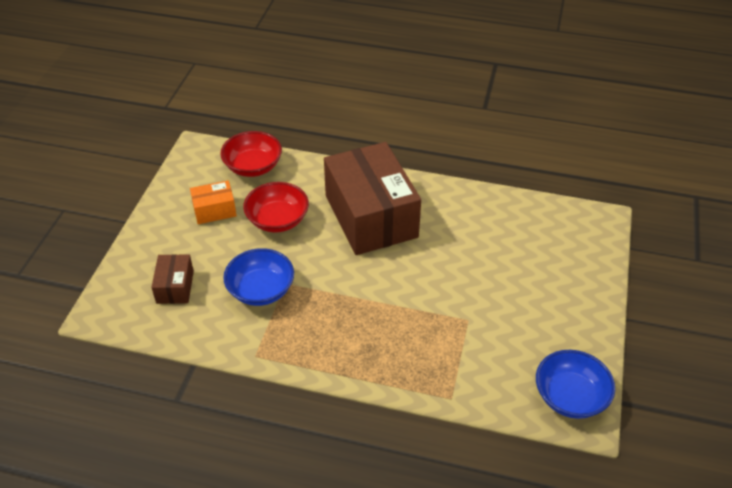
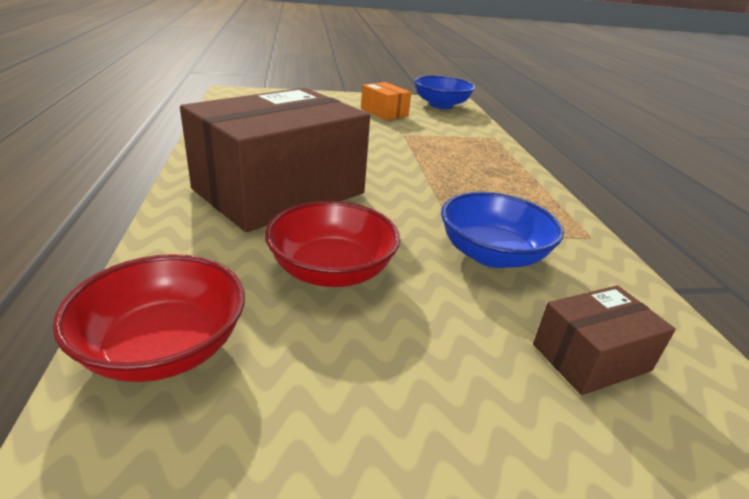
camera: 115 degrees left, 15 degrees down
orange box [190,180,237,224] -> orange box moved to [361,82,411,120]

